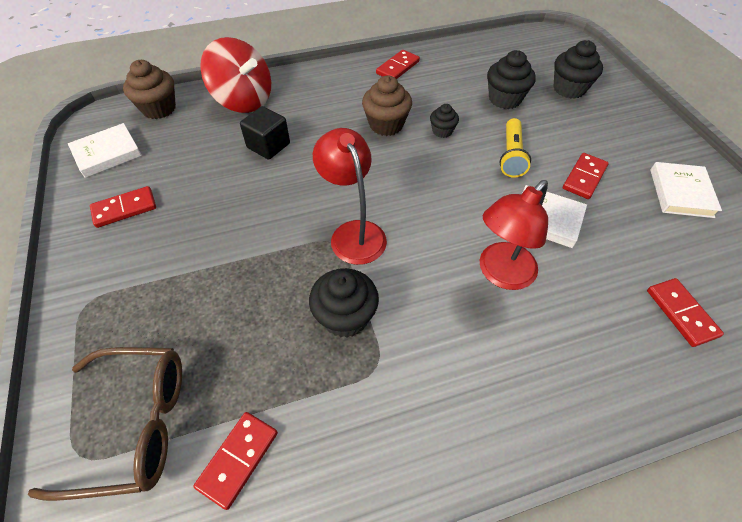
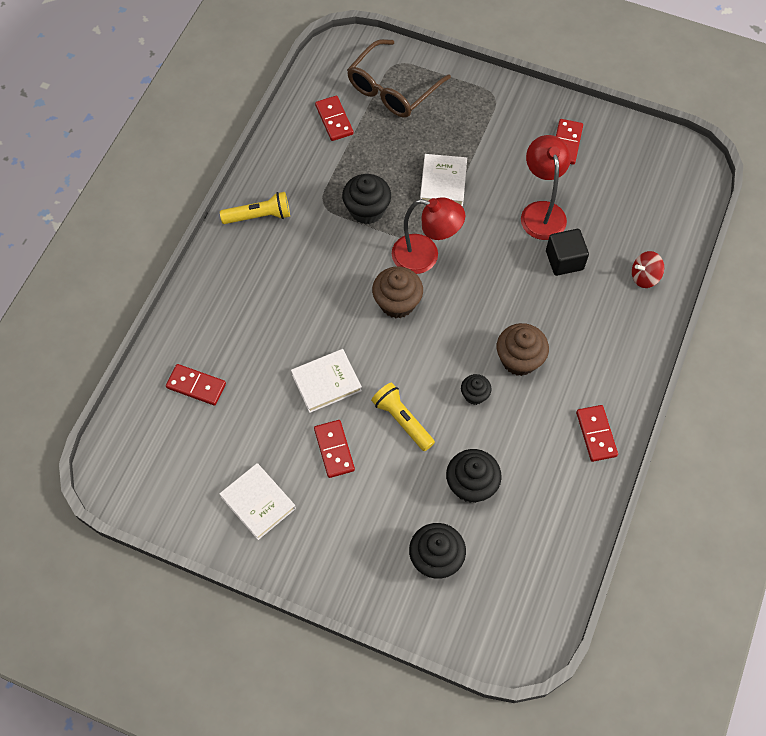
camera: 130 degrees right, 10 degrees up
white book [68,123,142,178] -> white book moved to [420,154,467,206]
brown cupcake [123,60,176,119] -> brown cupcake moved to [372,267,423,318]
red spinning top [200,37,271,113] -> red spinning top [632,251,664,288], size x0.49
red lamp [480,180,548,290] -> red lamp moved to [521,135,571,240]
none -> yellow flashlight [220,192,290,224]

